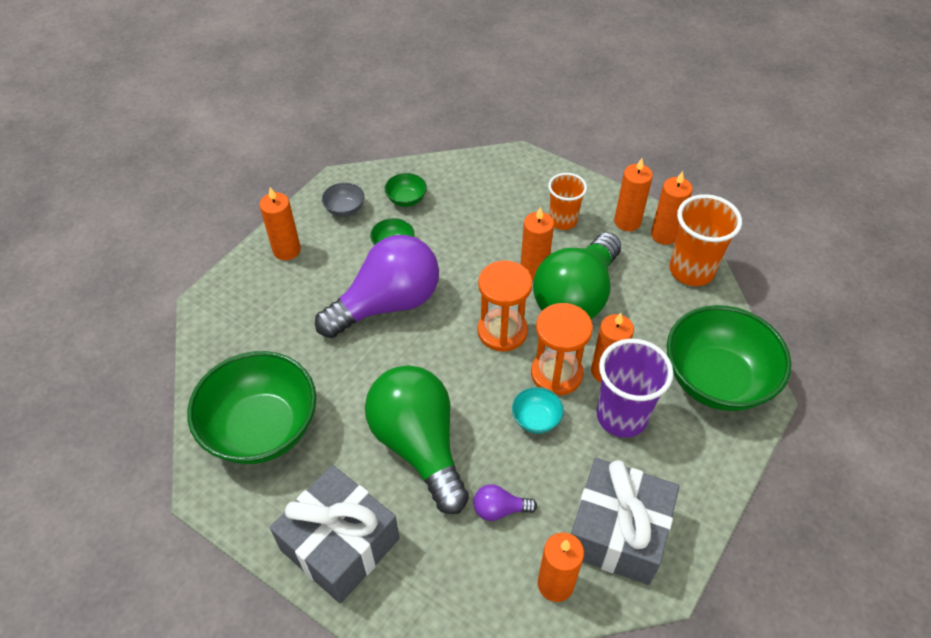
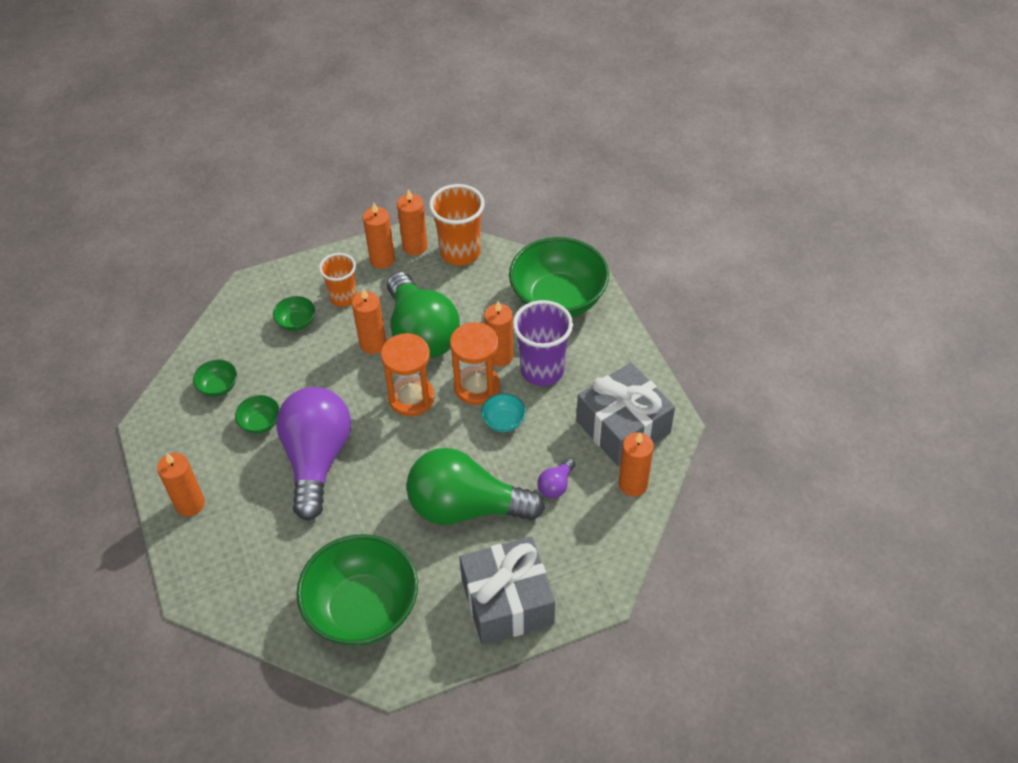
camera: 55 degrees left, 0 degrees up
grey bowl [322,182,364,217] -> none
none -> green bowl [273,296,315,331]

